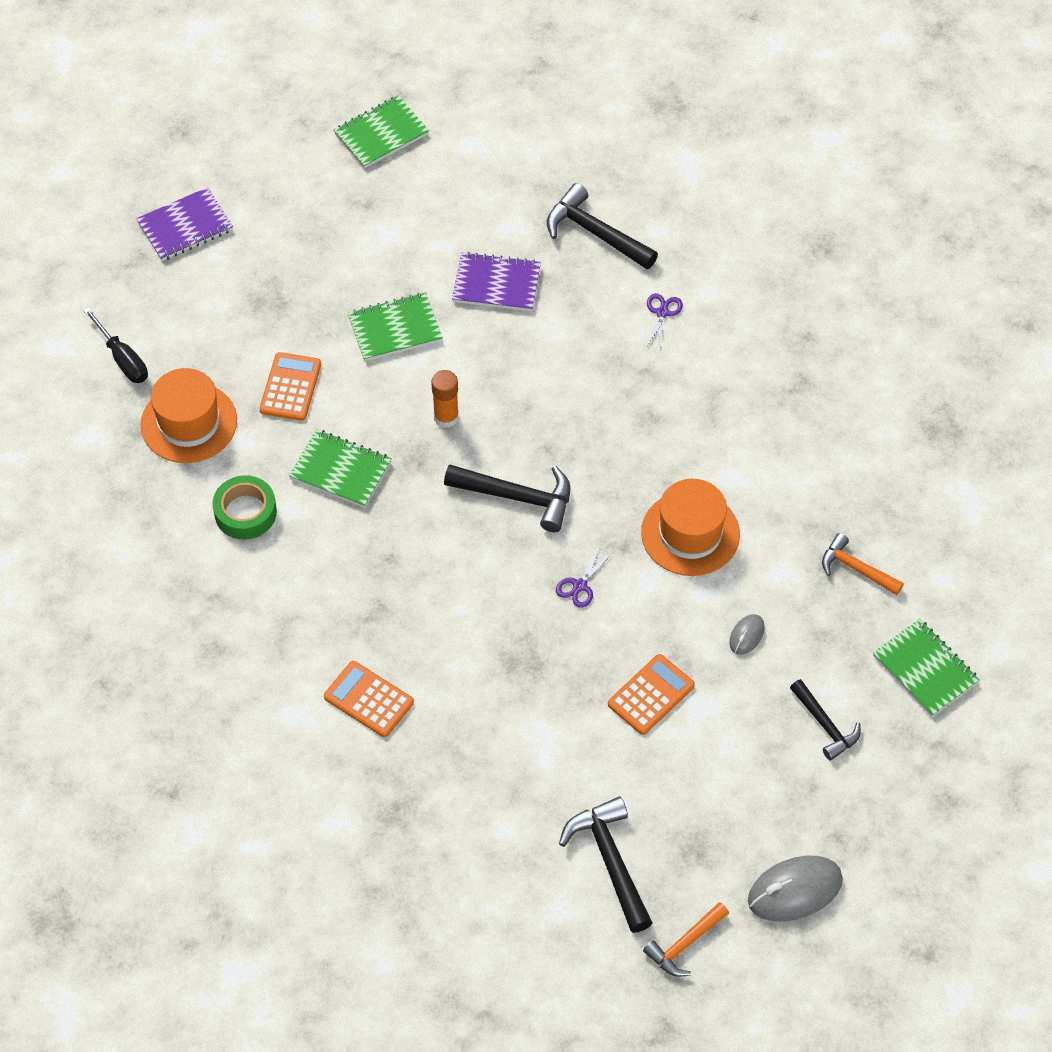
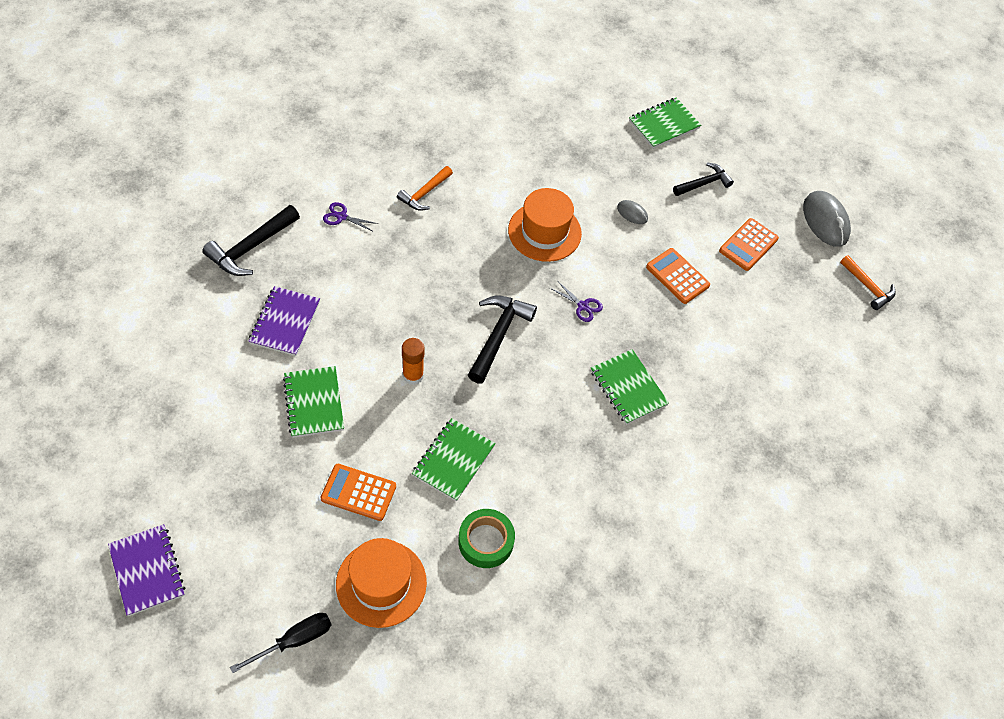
camera: 90 degrees left, 0 degrees up
orange calculator [324,661,414,737] -> orange calculator moved to [719,218,779,271]
green notebook [334,95,429,169] -> green notebook moved to [591,349,669,425]
black hammer [559,796,652,933] -> none
orange hammer [822,533,904,595] -> orange hammer moved to [397,166,453,211]

